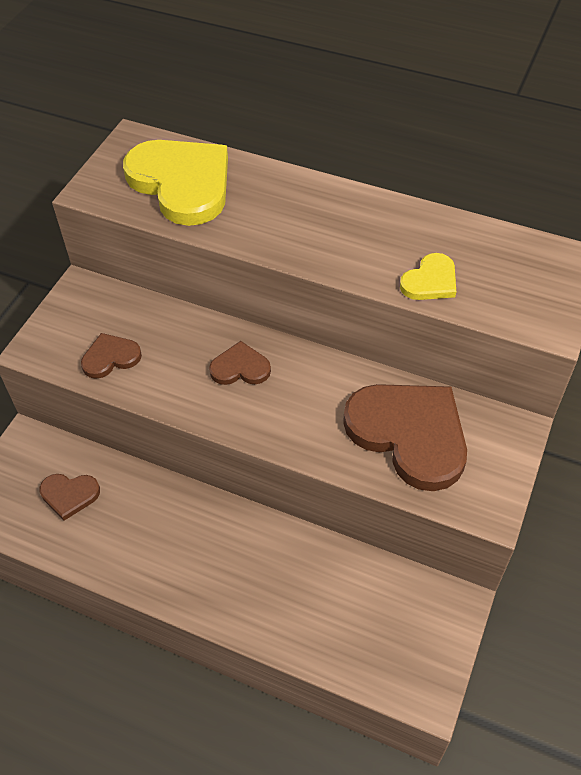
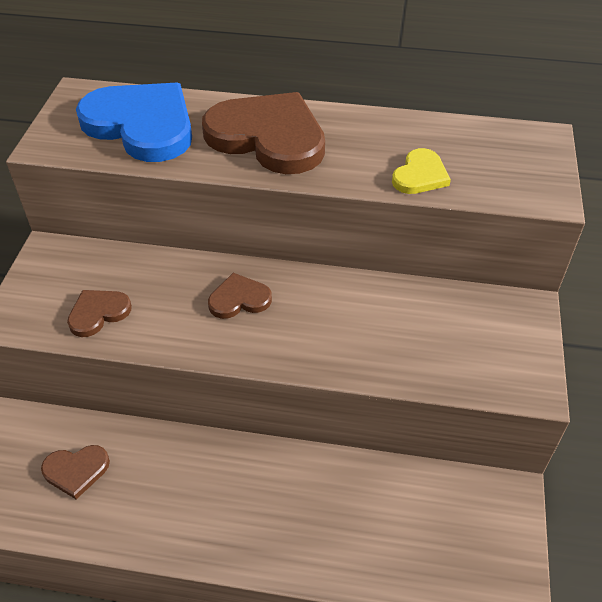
camera: 15 degrees left, 5 degrees down
yellow heart [123,140,228,226] -> blue heart [76,83,192,162]
brown heart [343,384,467,491] -> brown heart moved to [202,92,325,174]

